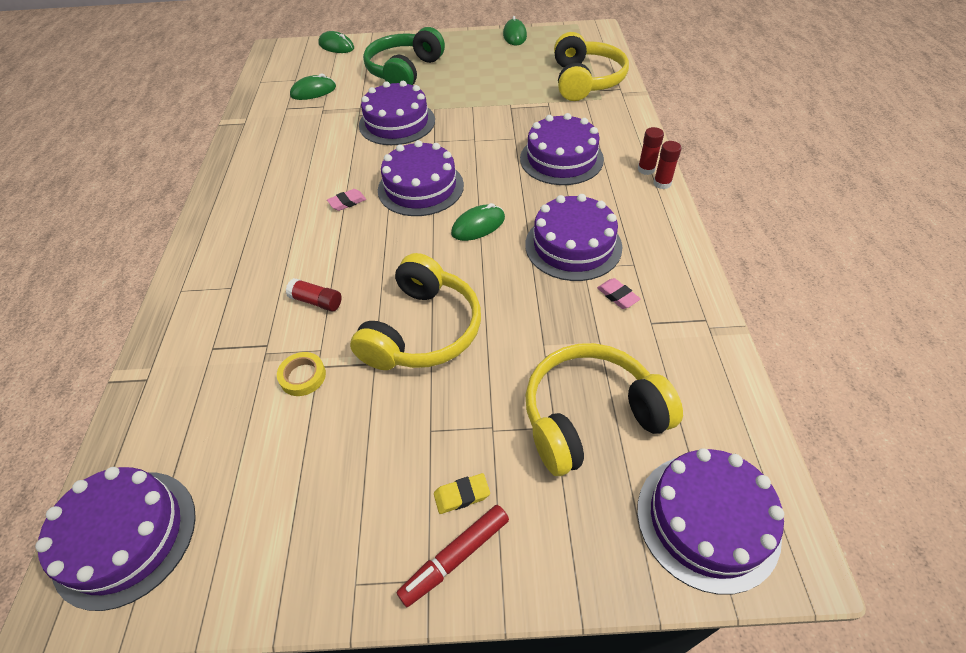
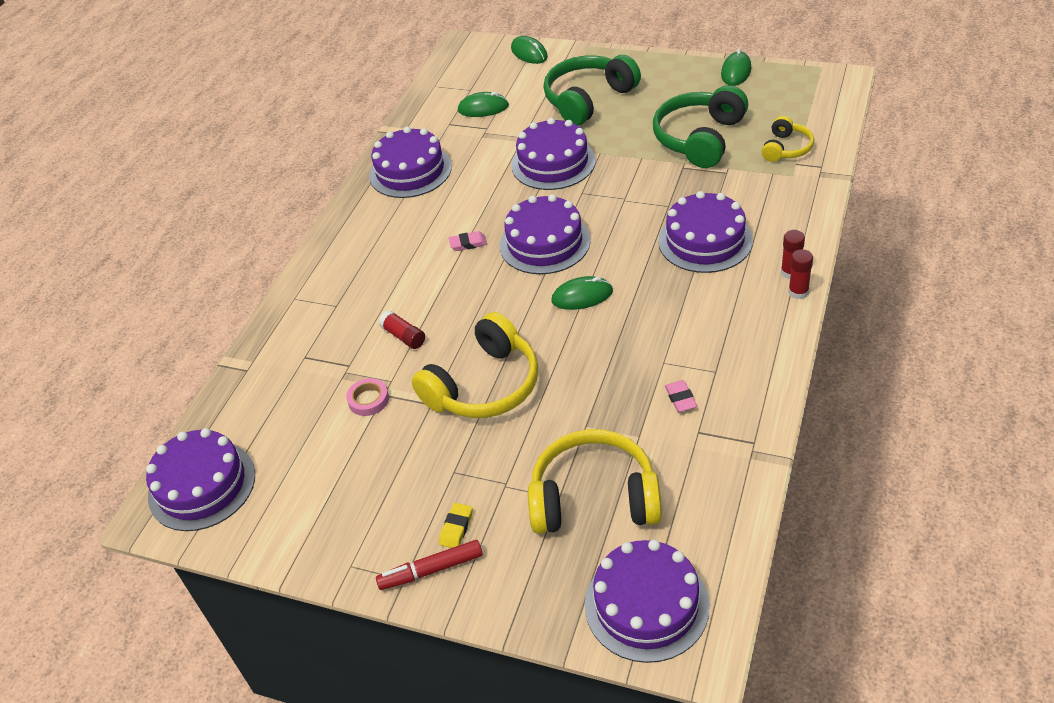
camera: 25 degrees right, 5 degrees down
yellow tape [277,352,326,396] -> pink tape [346,378,389,416]
yellow eraser [434,473,490,514] -> yellow eraser turned 75 degrees counterclockwise [439,503,473,548]
purple cake [525,194,622,281] -> purple cake moved to [369,127,452,198]
yellow headphones [554,32,629,101] -> yellow headphones [762,116,814,162], size x0.54
none -> green headphones [653,85,748,168]

